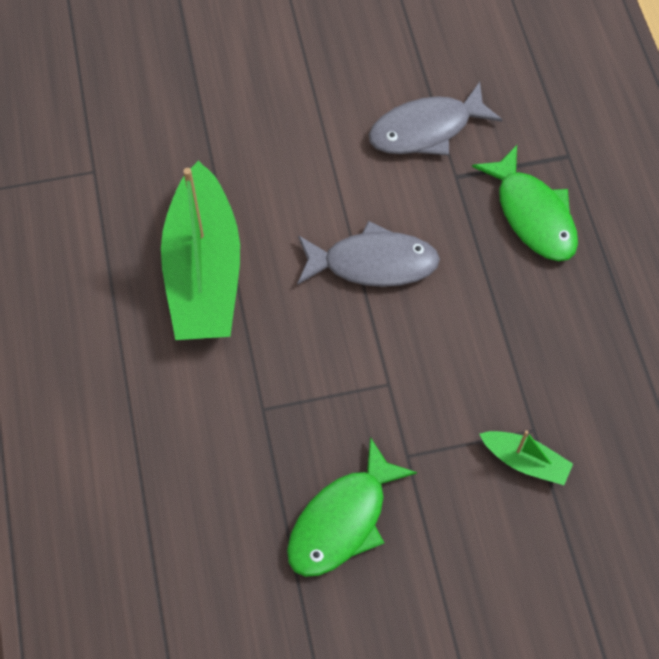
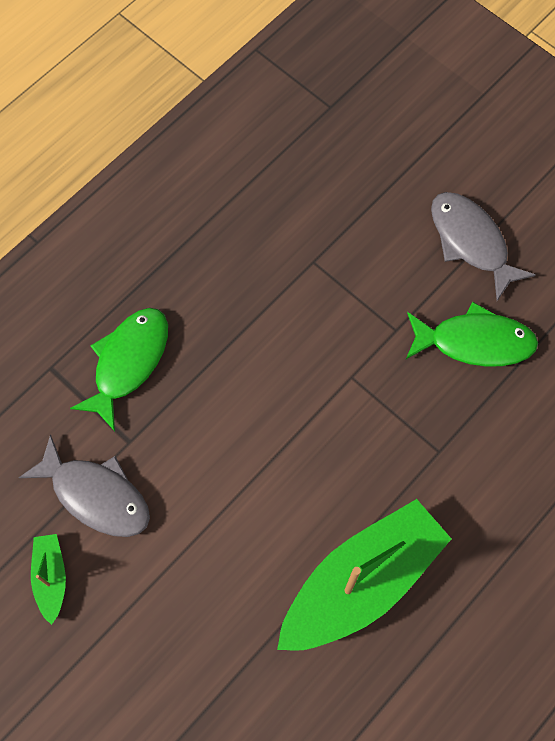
camera: 125 degrees left, 5 degrees up
grey fish [297,221,440,287] -> grey fish moved to [431,192,535,301]
green boat [479,430,573,485] -> green boat moved to [31,534,66,625]

